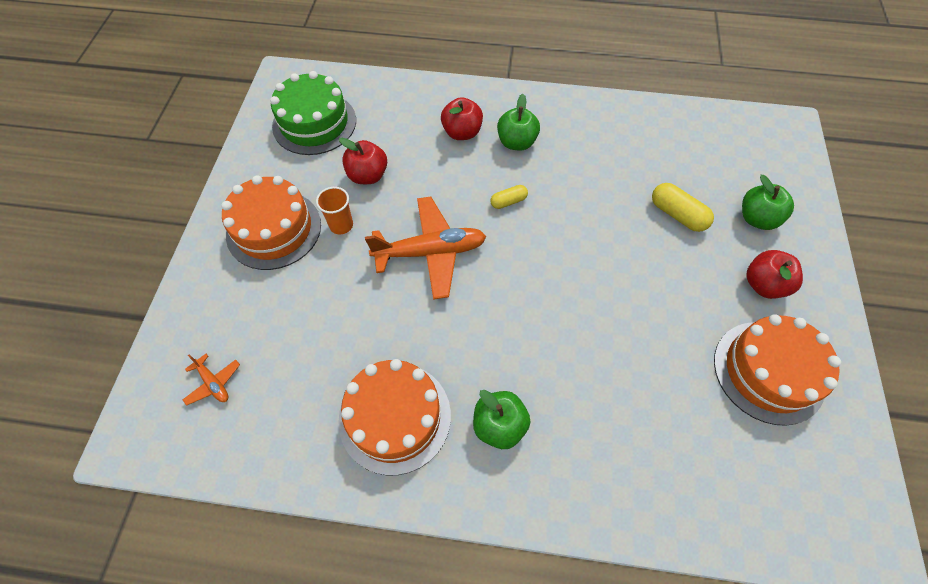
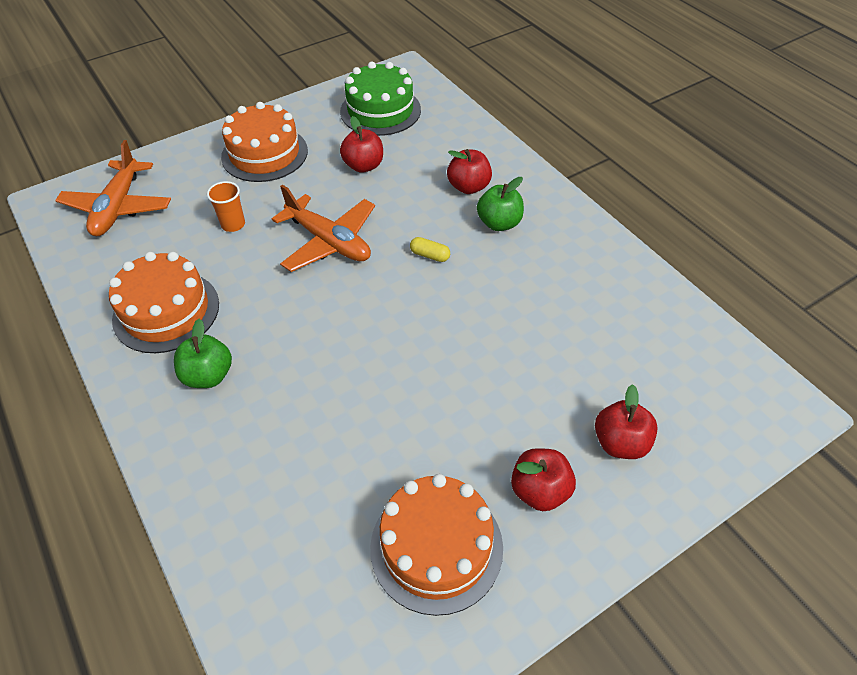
camera: 50 degrees right, 10 degrees down
orange plane [183,354,240,406] -> orange plane [55,140,171,236], size x2.20
orange cup [316,187,353,235] -> orange cup moved to [207,181,245,232]
yellow capsule [652,183,714,232] -> none
green apple [742,175,794,230] -> red apple [595,384,658,459]

